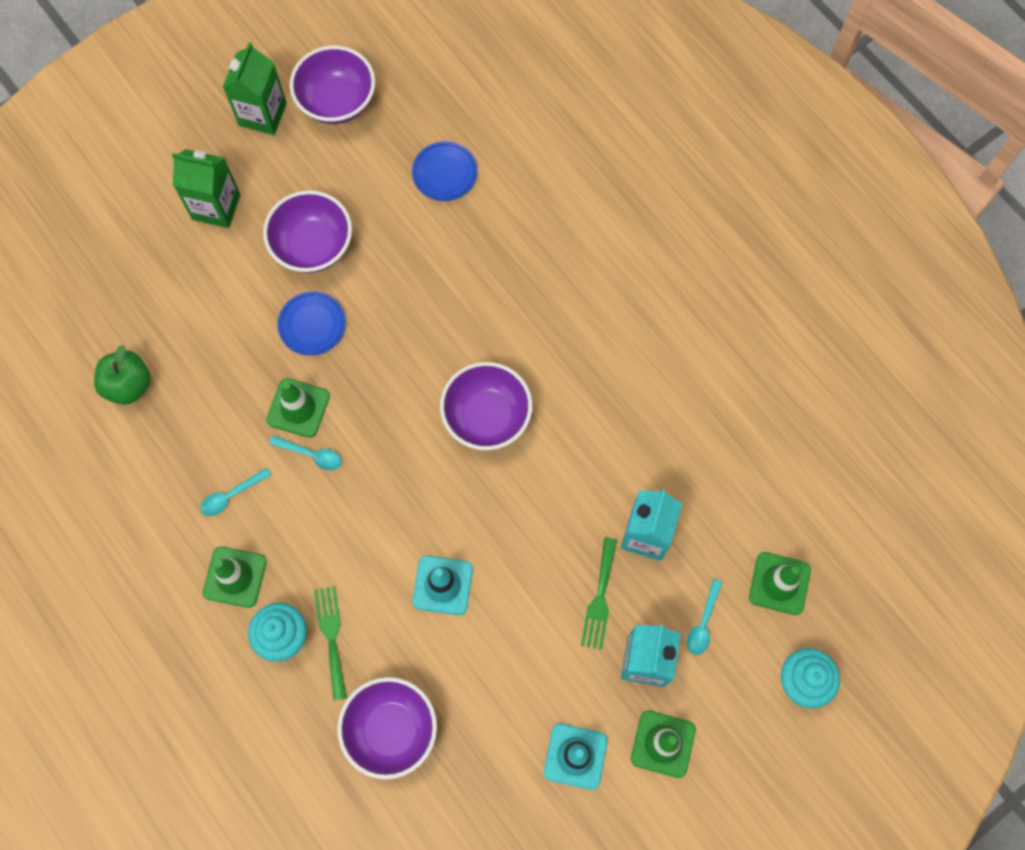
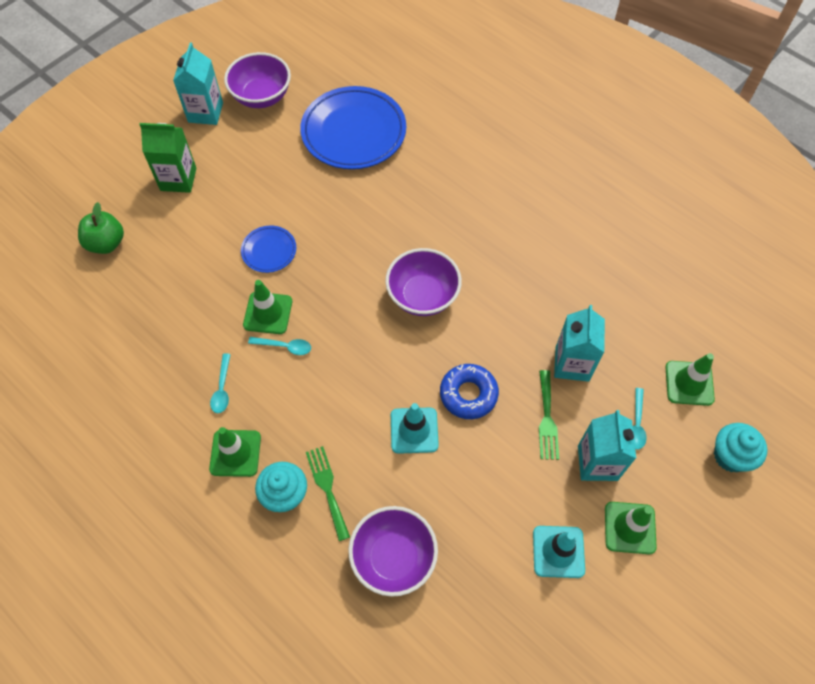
camera: 10 degrees left, 10 degrees down
green apple [94,345,151,405] -> green apple moved to [78,202,124,254]
turquoise spoon [200,468,271,516] -> turquoise spoon turned 45 degrees counterclockwise [210,353,231,413]
green carton [223,42,287,135] -> turquoise carton [173,43,223,125]
purple bowl [263,190,352,273] -> none
blue plate [412,141,478,201] -> blue plate [300,86,406,169], size x2.06
none -> blue donut [440,364,499,419]

